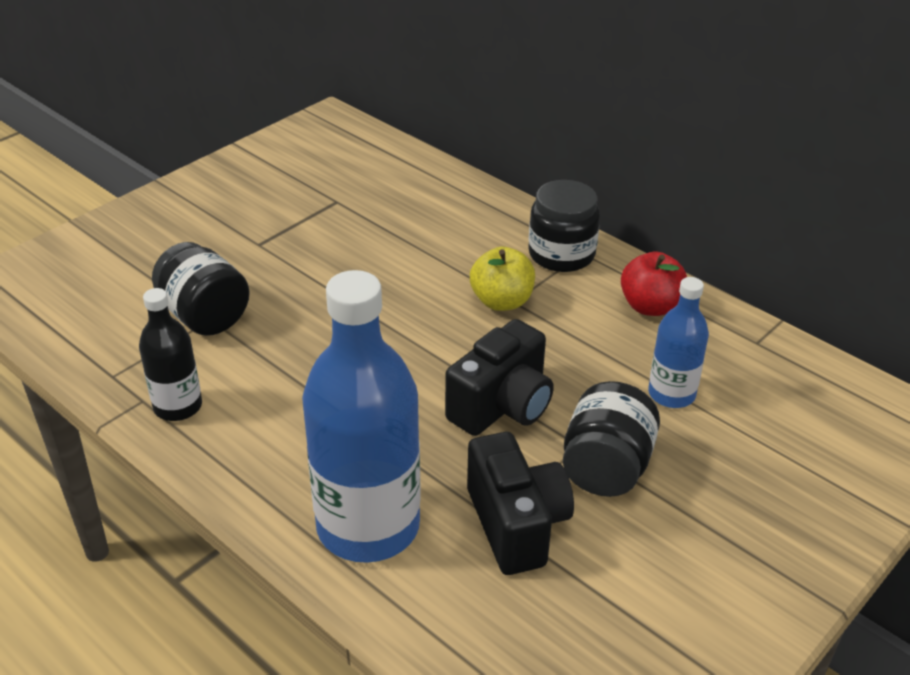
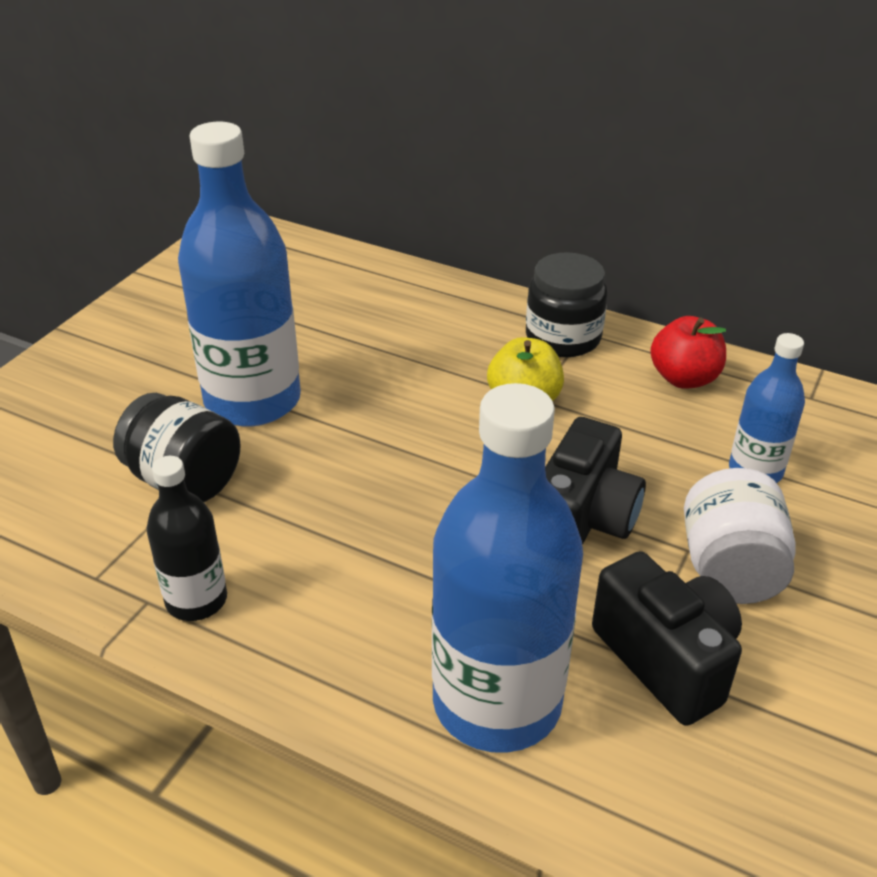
camera: 15 degrees left, 0 degrees up
black jar [563,381,660,497] -> white jar [684,468,796,604]
none -> blue bottle [178,122,301,426]

